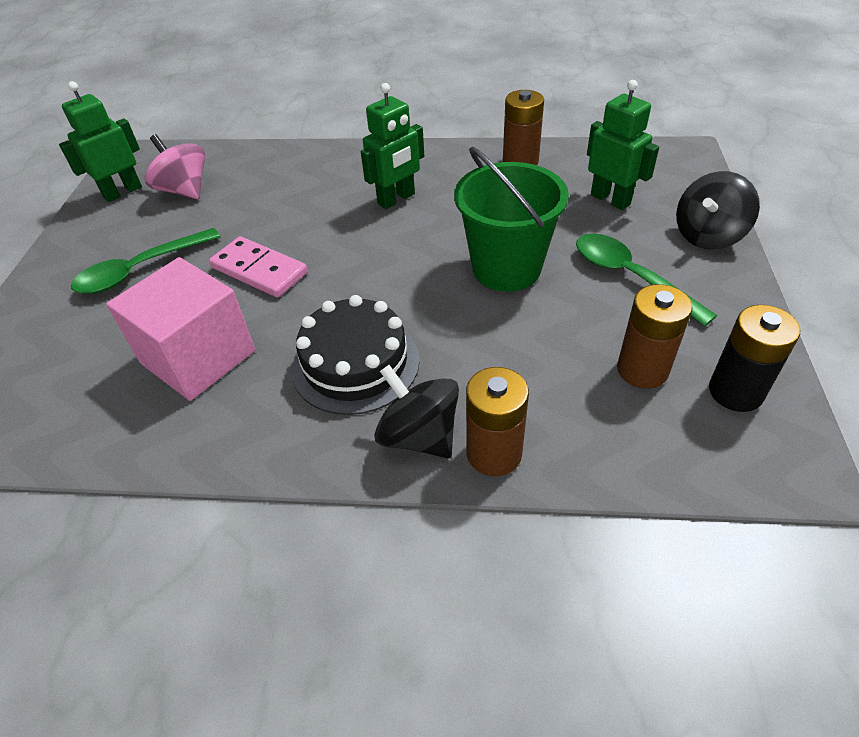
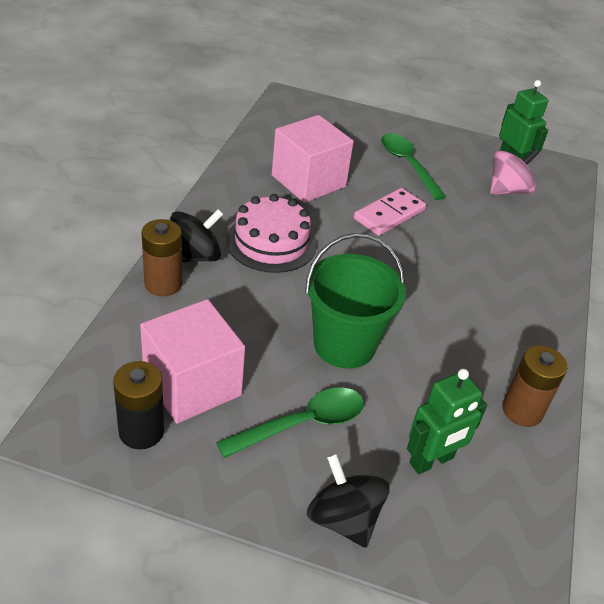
camera: 95 degrees right, 5 degrees down
black cake [291,295,419,415] -> pink cake [226,194,317,273]
green robot [361,83,424,209] -> none
brown battery [617,284,693,389] -> pink cube [140,299,245,424]

